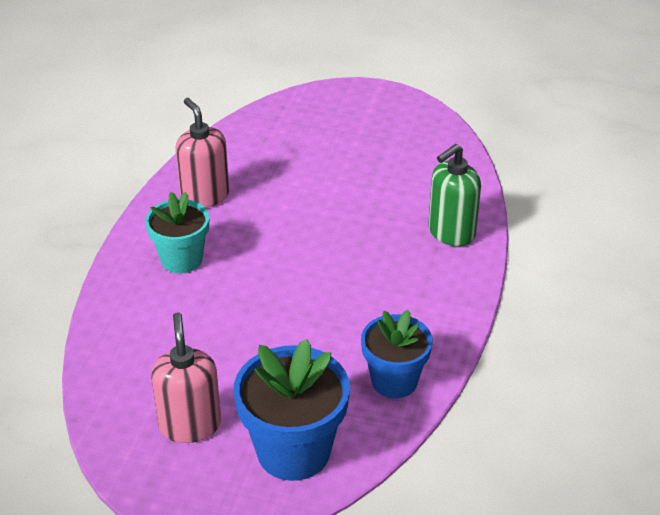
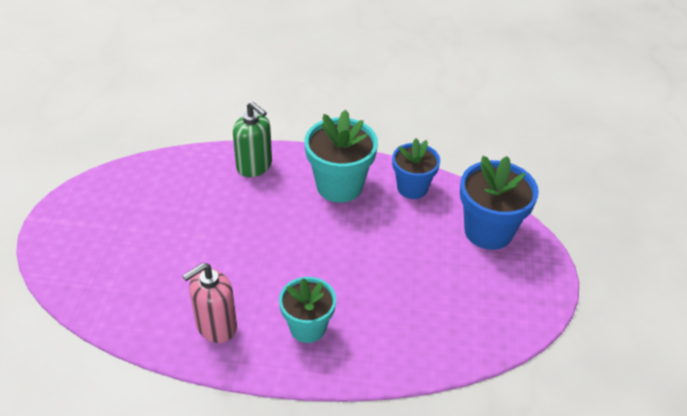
camera: 100 degrees left, 5 degrees up
pink soap dispenser [151,312,221,443] -> none
none -> turquoise flower pot [305,110,378,203]

